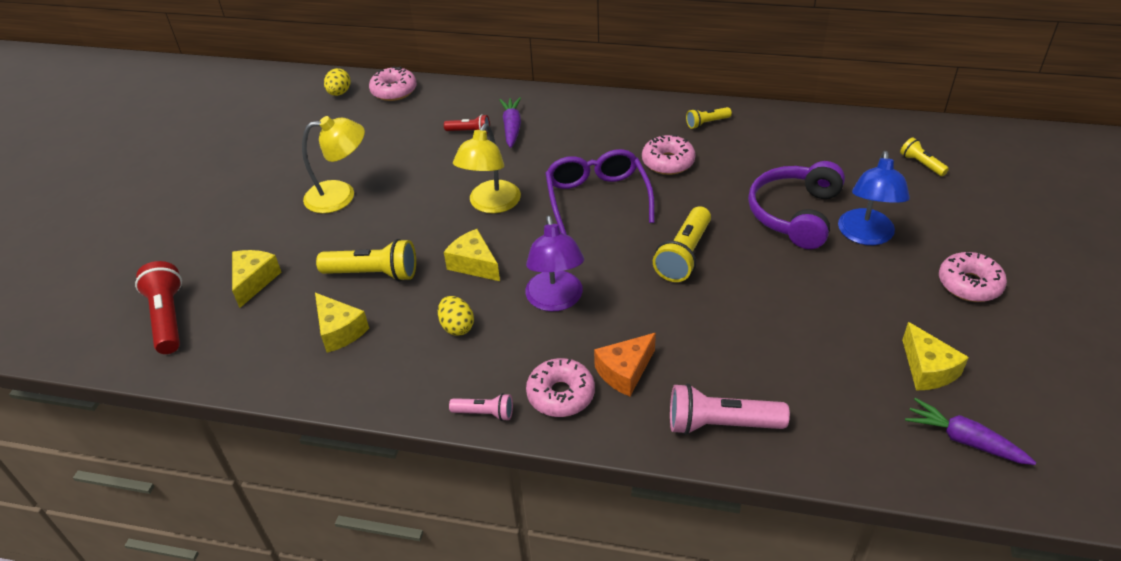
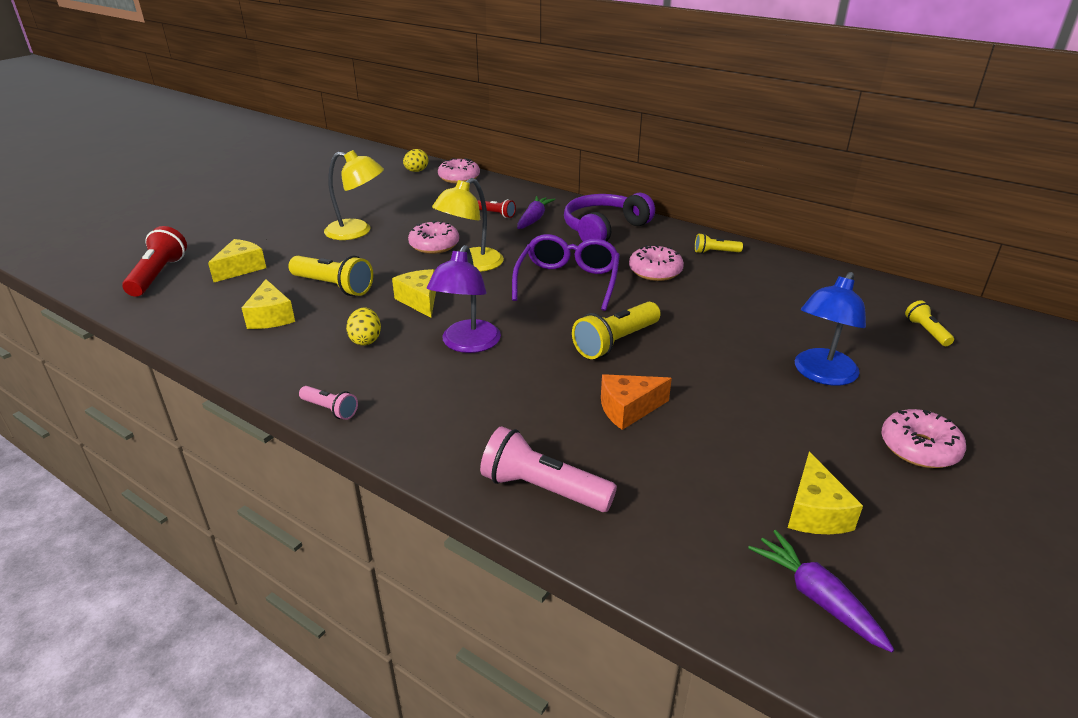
camera: 20 degrees right, 10 degrees down
pink donut [526,358,595,417] -> pink donut moved to [408,221,459,254]
orange cheese [594,333,656,396] -> orange cheese moved to [601,374,672,430]
purple headphones [748,161,845,249] -> purple headphones moved to [564,193,655,241]

